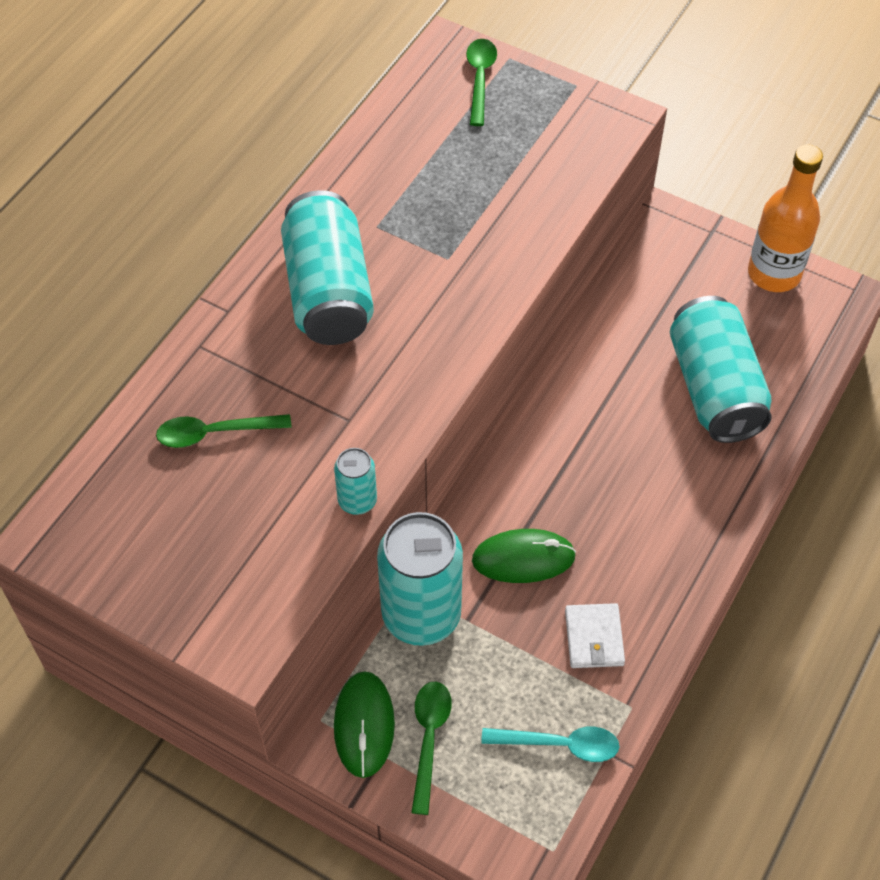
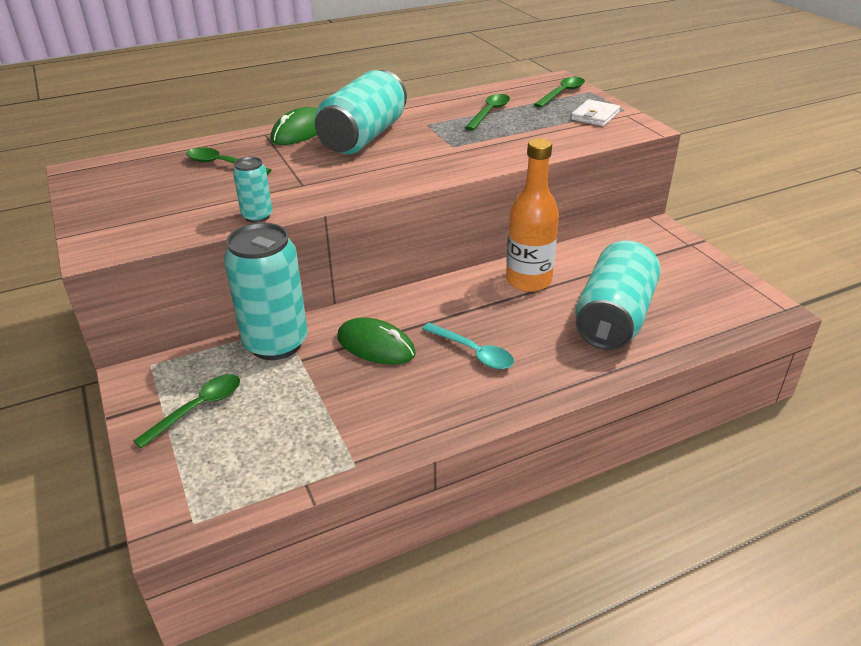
camera: 35 degrees right, 20 degrees down
green mouse [334,671,395,778] -> green mouse moved to [270,107,317,145]
turquoise spoon [481,727,619,762] -> turquoise spoon moved to [422,322,514,369]
white wallet [565,603,625,668] -> white wallet moved to [571,99,620,126]
orange bottle [748,145,823,292] -> orange bottle moved to [506,138,559,292]
none -> green spoon [465,94,510,130]

